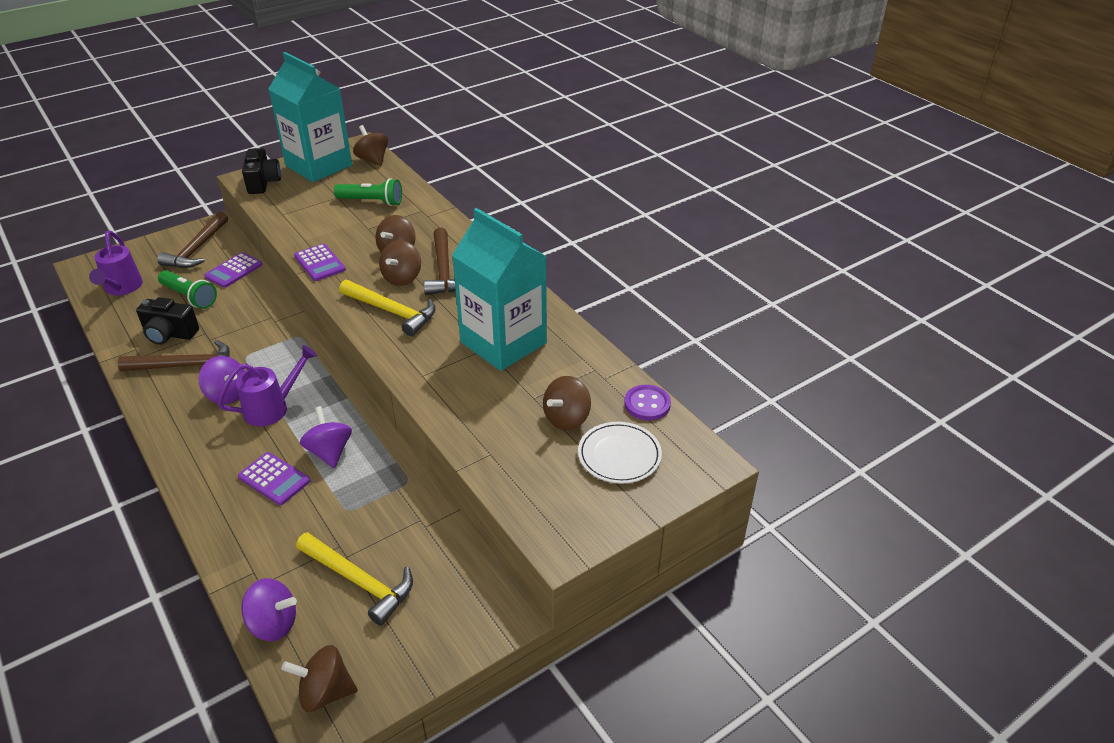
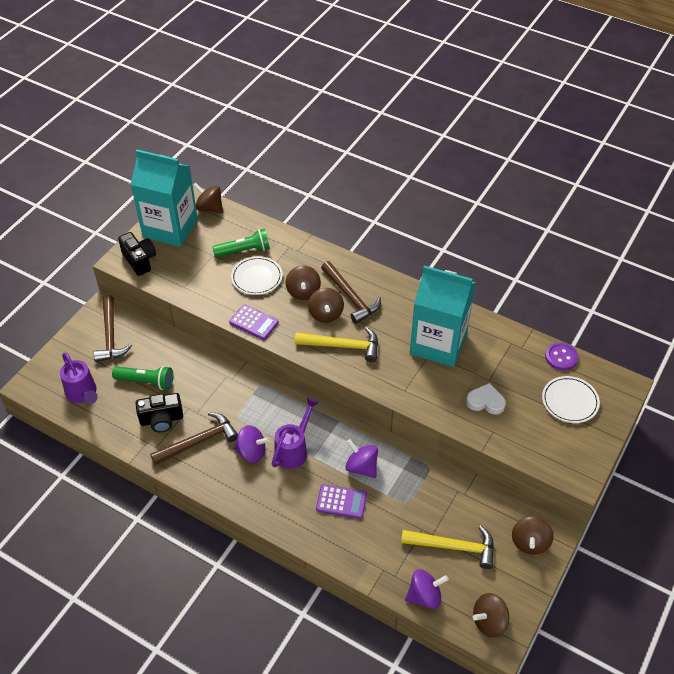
camera: 25 degrees left, 10 degrees up
purple calculator [204,252,262,288] -> none
brown spinning top [543,376,591,431] -> brown spinning top moved to [512,517,554,555]
none -> white plate [231,256,283,295]
none -> white heart [466,383,506,415]

